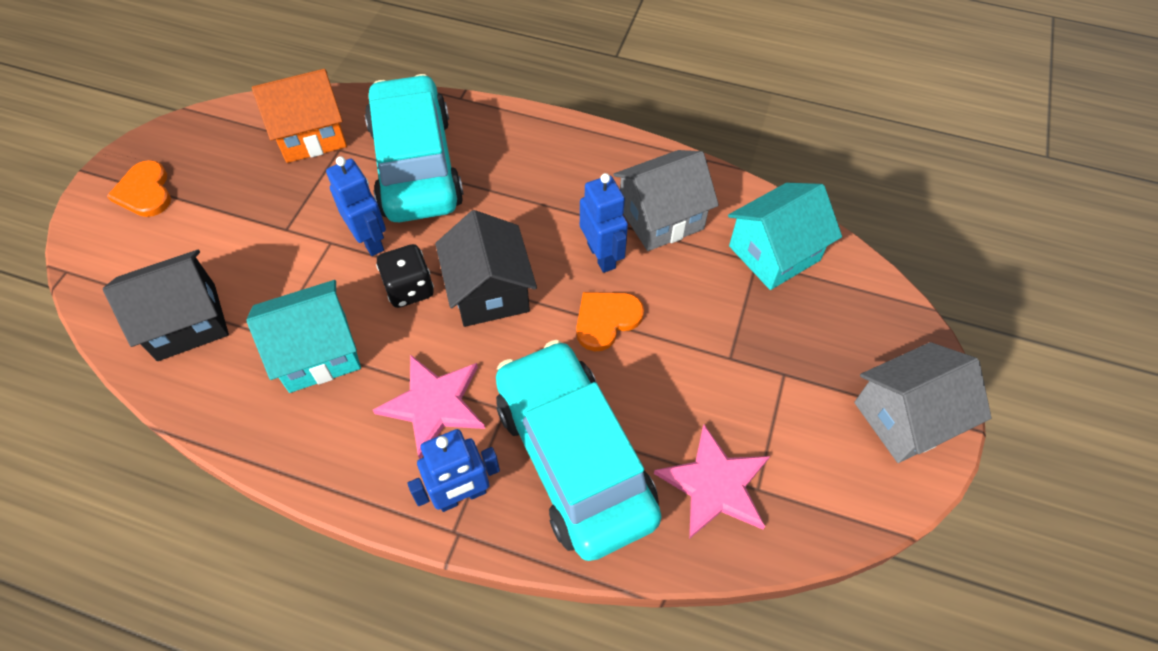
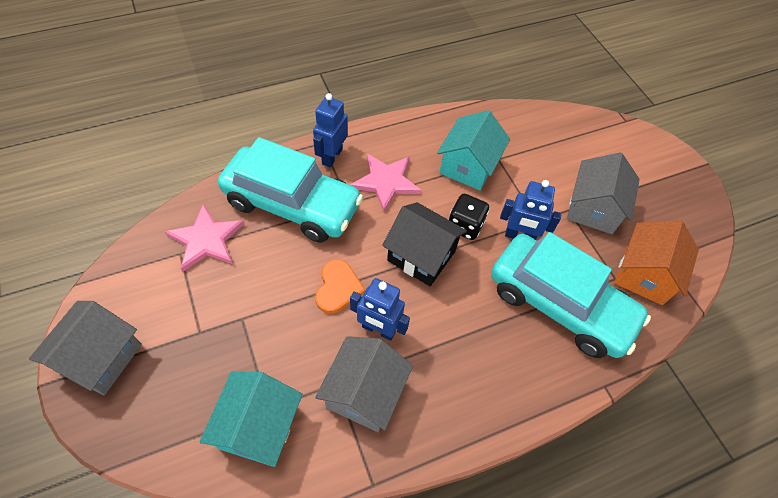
camera: 135 degrees right, 0 degrees up
black house [103,250,229,361] -> none
orange heart [107,160,171,217] -> none
none -> grey house [567,152,640,234]

